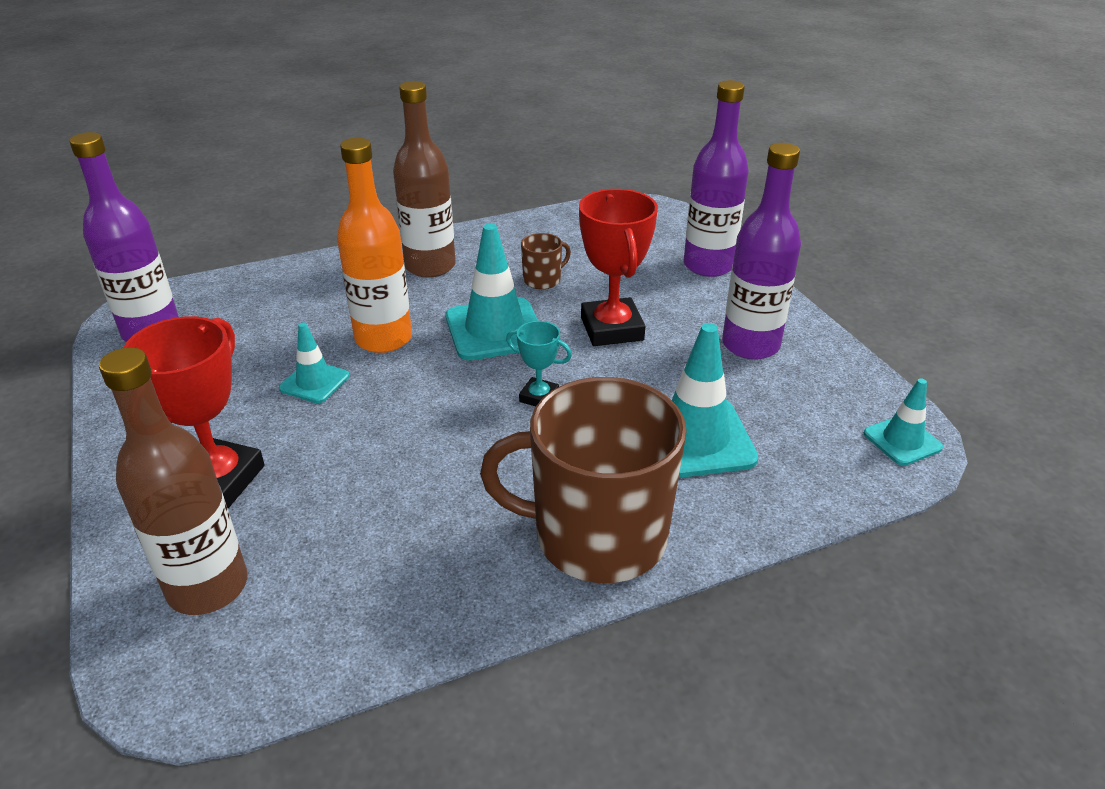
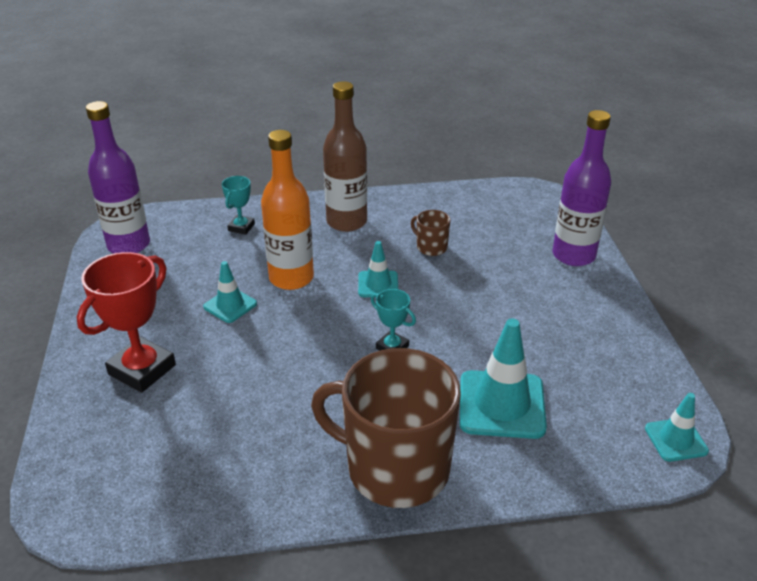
camera: 15 degrees right, 0 degrees up
brown bottle [99,347,247,615] -> none
turquoise traffic cone [445,224,538,360] -> turquoise traffic cone [358,241,398,297], size x0.56
brown mug [521,233,571,289] -> brown mug turned 120 degrees counterclockwise [411,210,450,256]
red trophy [579,189,658,346] -> none
purple bottle [722,143,801,360] -> none
none -> turquoise trophy [222,176,255,235]

